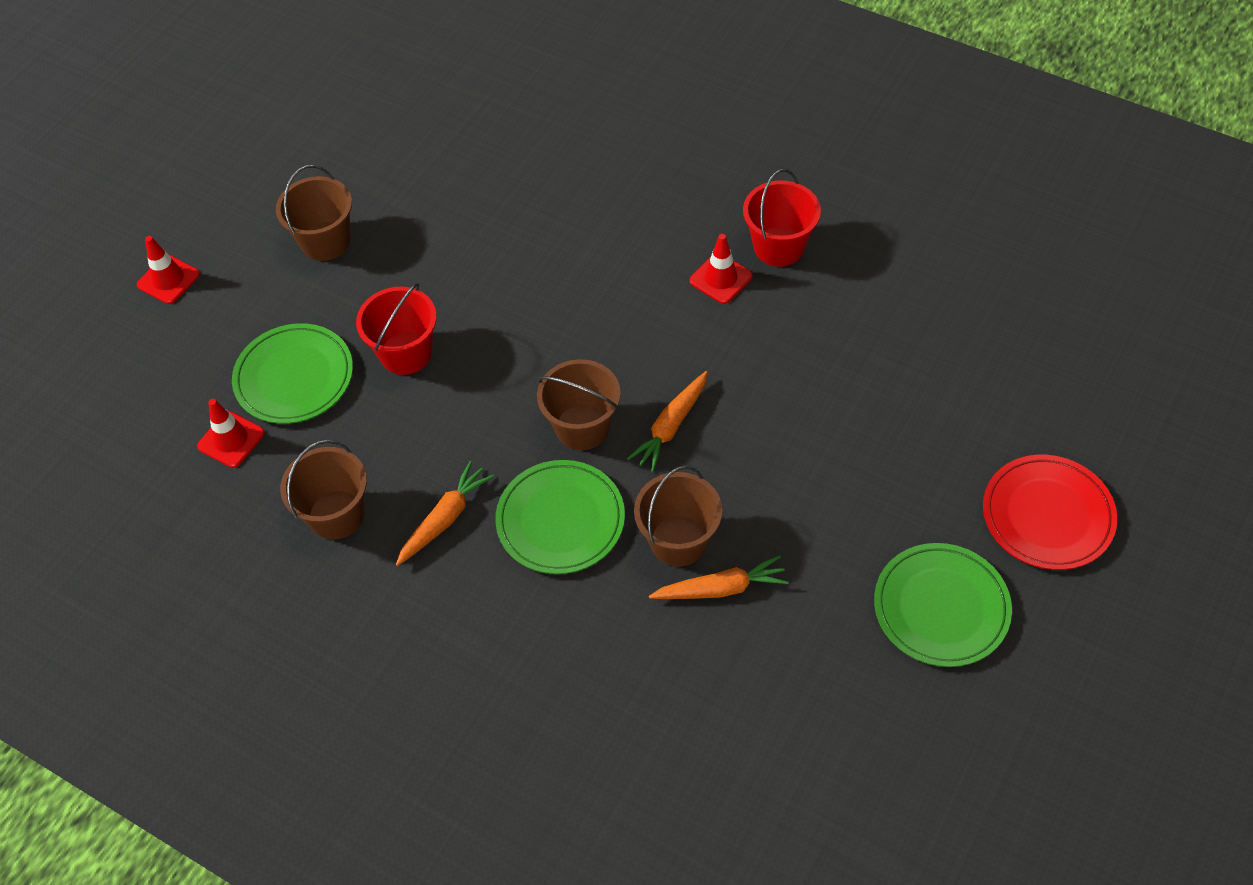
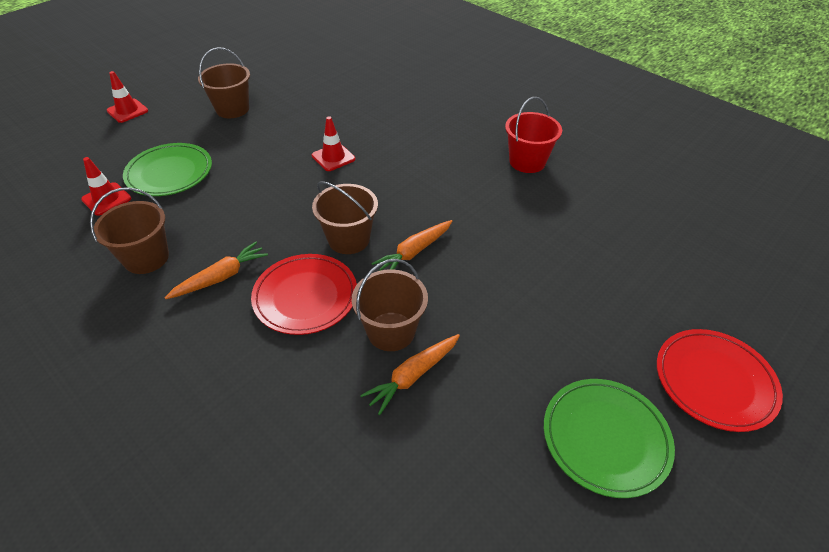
camera: 10 degrees right, 10 degrees down
red bucket [356,283,437,375] -> none
green plate [495,460,625,574] -> red plate [251,254,357,335]
orange carrot [649,555,788,599] -> orange carrot turned 135 degrees clockwise [360,334,460,415]
red traffic cone [690,234,753,304] -> red traffic cone moved to [312,116,355,171]

